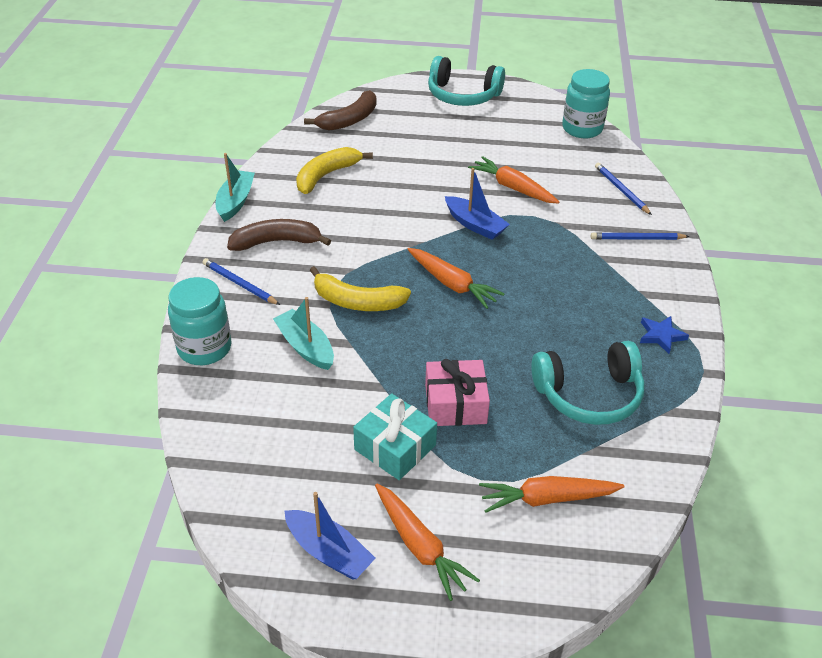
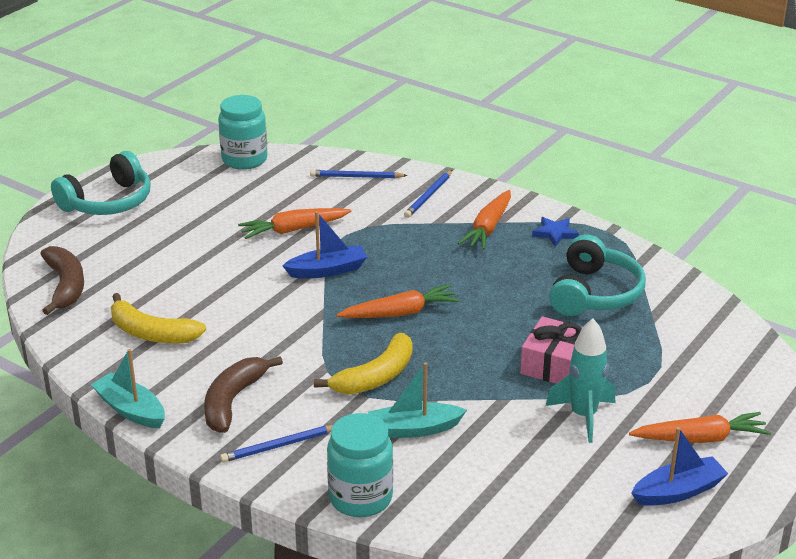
camera: 60 degrees left, 10 degrees down
yellow banana [296,147,373,194] -> yellow banana turned 45 degrees counterclockwise [111,293,206,344]
turquoise gift [353,393,437,480] -> turquoise rocket [546,318,615,443]
orange carrot [479,476,625,513] -> orange carrot moved to [458,190,511,250]

